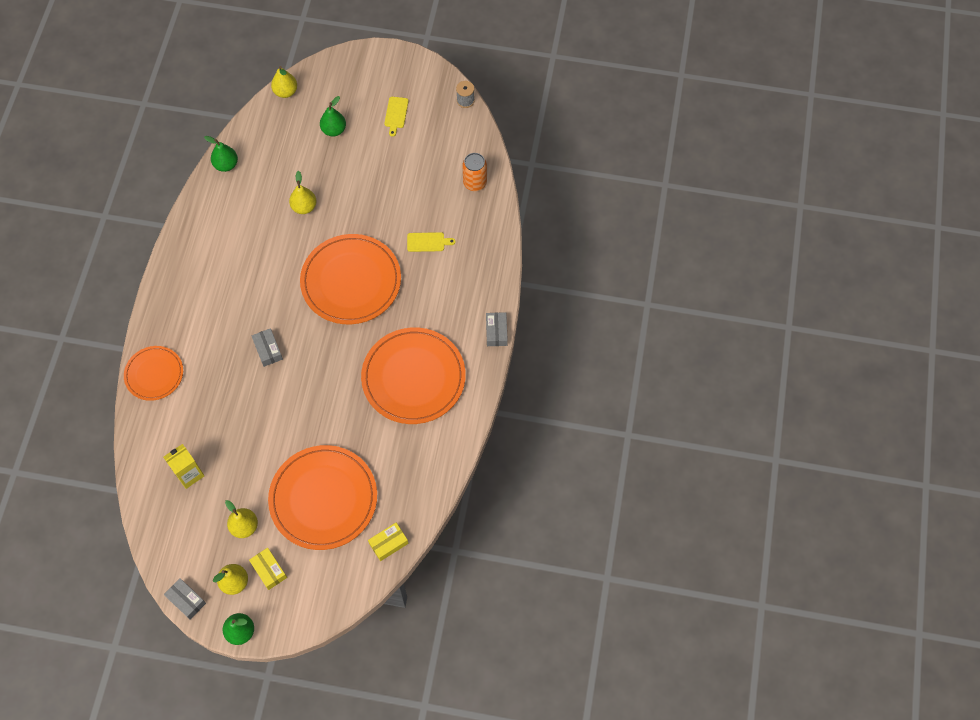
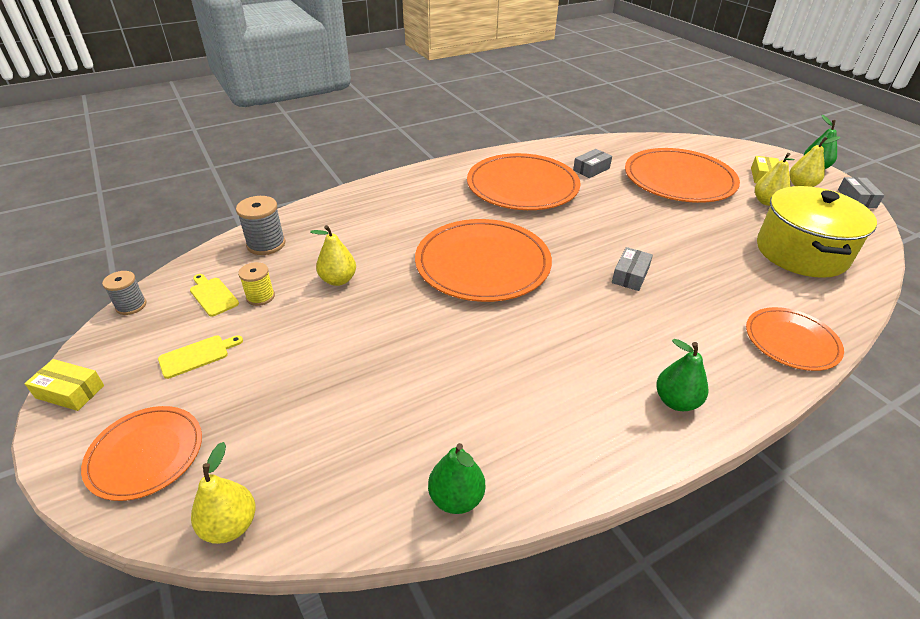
camera: 130 degrees left, 25 degrees down
yellow carton [163,444,204,489] -> yellow pot [757,186,877,278]
yellow pear [289,171,316,214] -> yellow pear moved to [310,225,356,286]
green pear [320,96,346,137] -> green pear moved to [656,339,708,411]
yellow box [368,523,408,561] -> yellow box moved to [24,359,104,411]
yellow cutting board [407,232,456,252] -> yellow cutting board moved to [190,274,239,317]
orange can [462,153,487,191] -> grey spool [236,196,285,255]
grey box [486,312,508,346] -> grey box moved to [573,149,612,178]
none -> orange plate [81,406,202,501]
none -> yellow spool [238,262,275,306]

